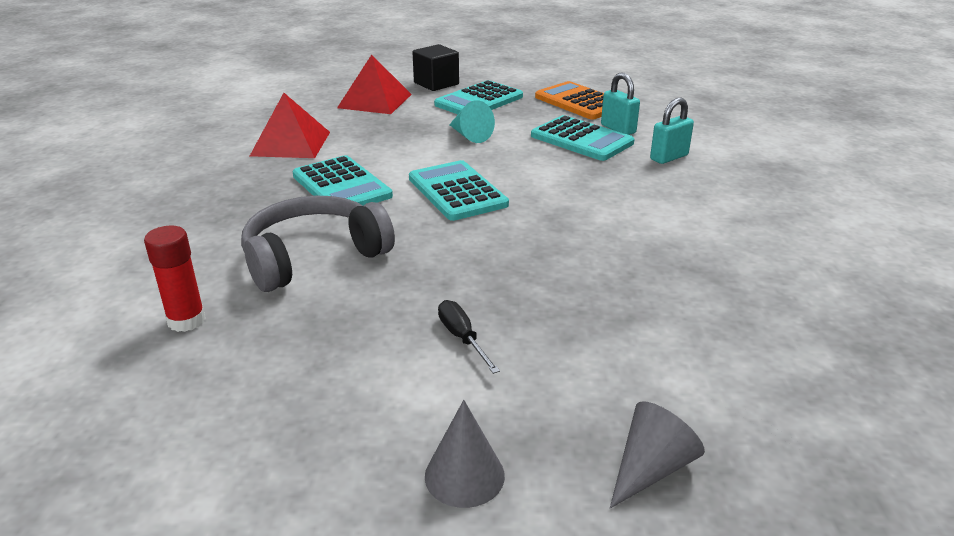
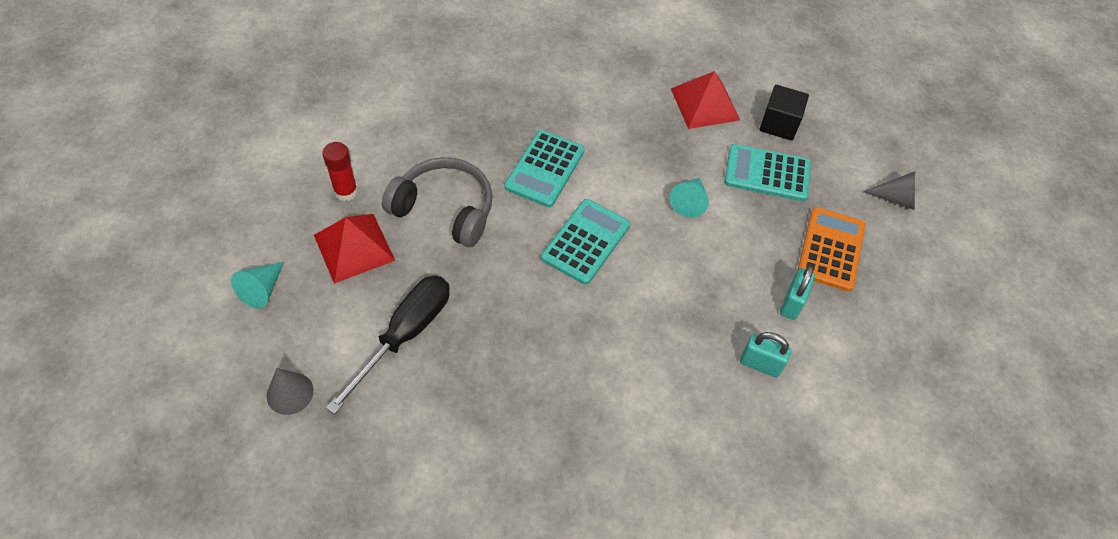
camera: 55 degrees right, 25 degrees up
red pyramid [250,93,330,158] -> red pyramid moved to [314,214,395,284]
black screwdriver [438,300,500,374] -> black screwdriver [326,275,450,414], size x2.14
turquoise calculator [531,115,634,161] -> none
grey cone [610,401,705,509] -> grey cone moved to [863,171,915,210]
none -> turquoise cone [231,262,284,308]

